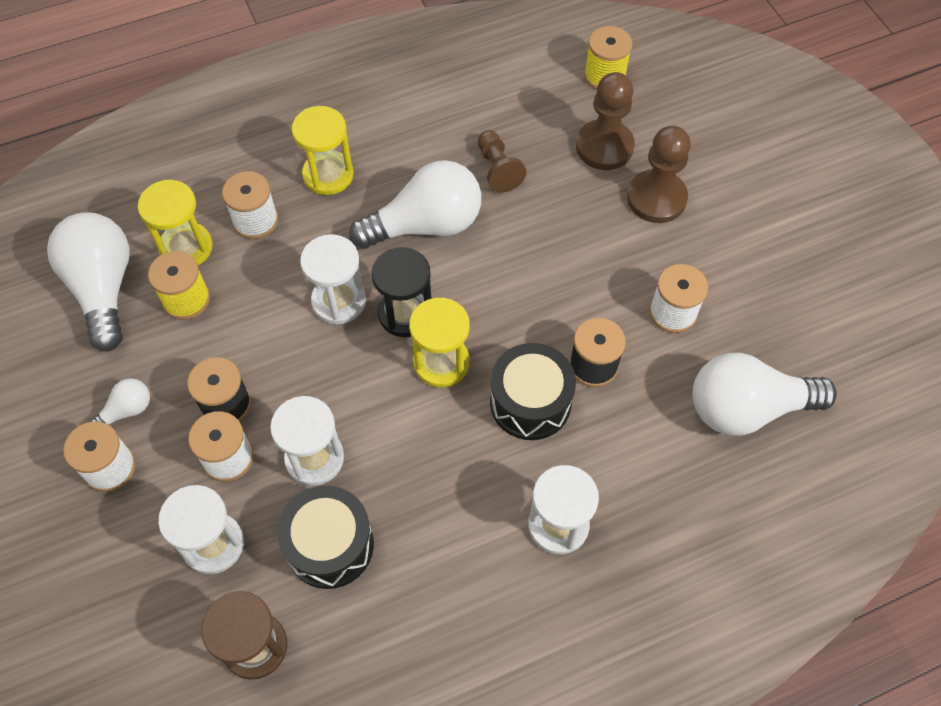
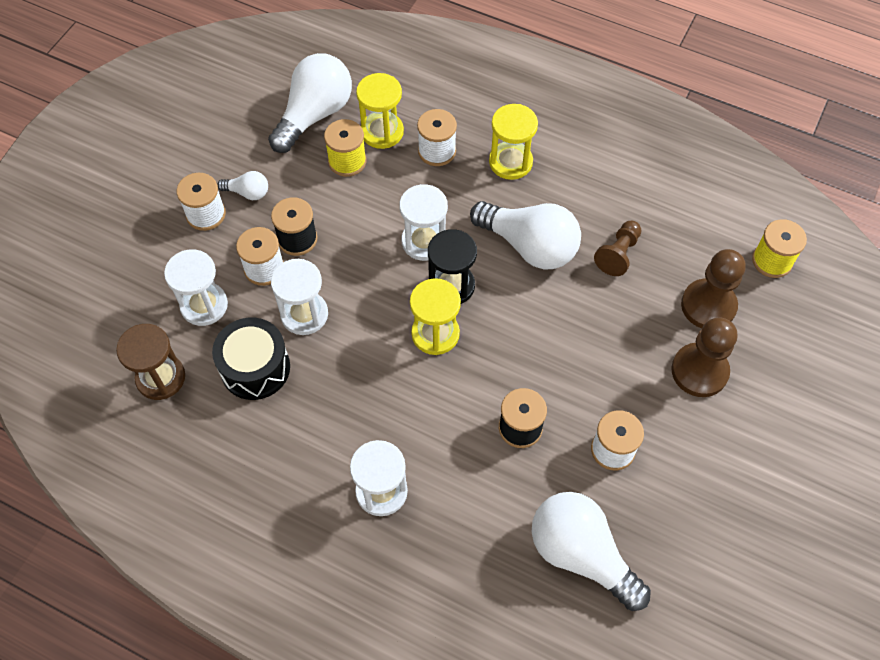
camera: 50 degrees right, 0 degrees up
black drum [490,343,576,440] -> none

